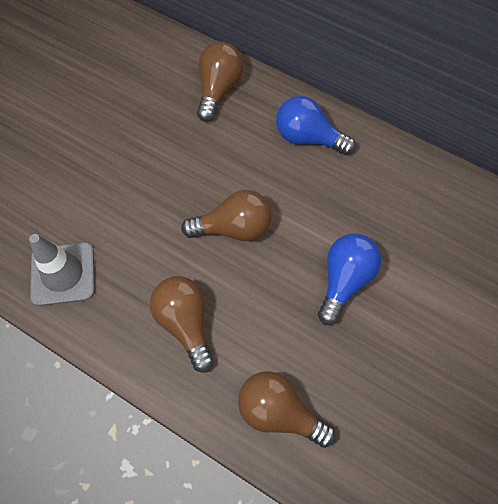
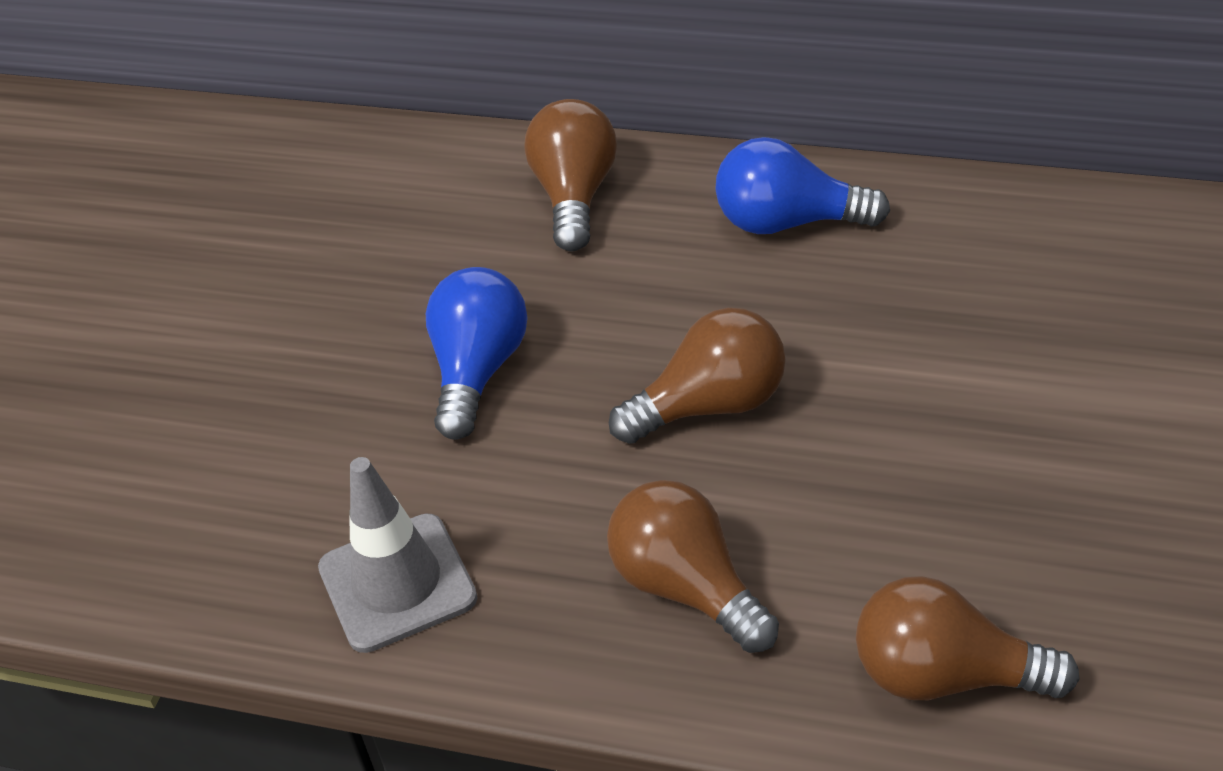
camera: 10 degrees left, 20 degrees down
blue light bulb [318,233,381,325] -> blue light bulb moved to [426,267,528,440]

